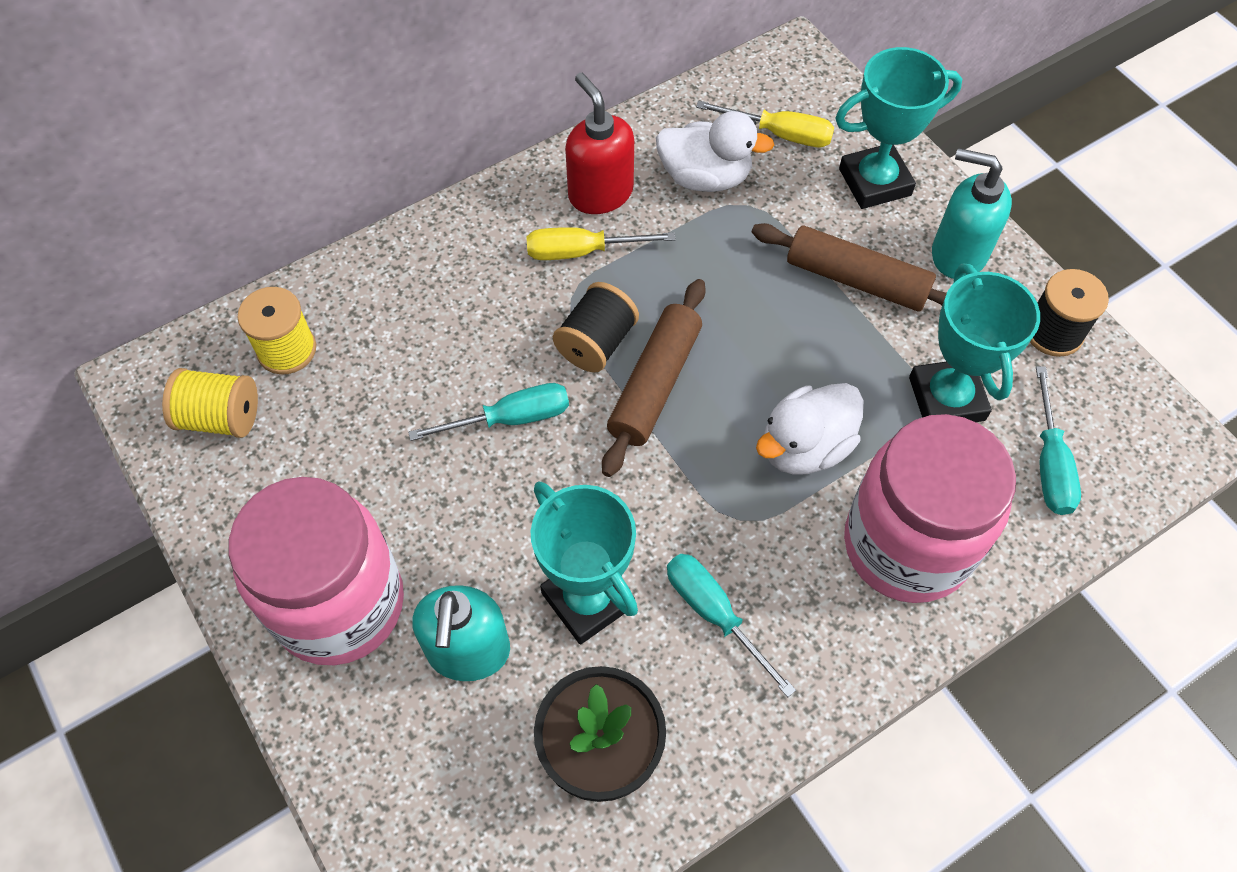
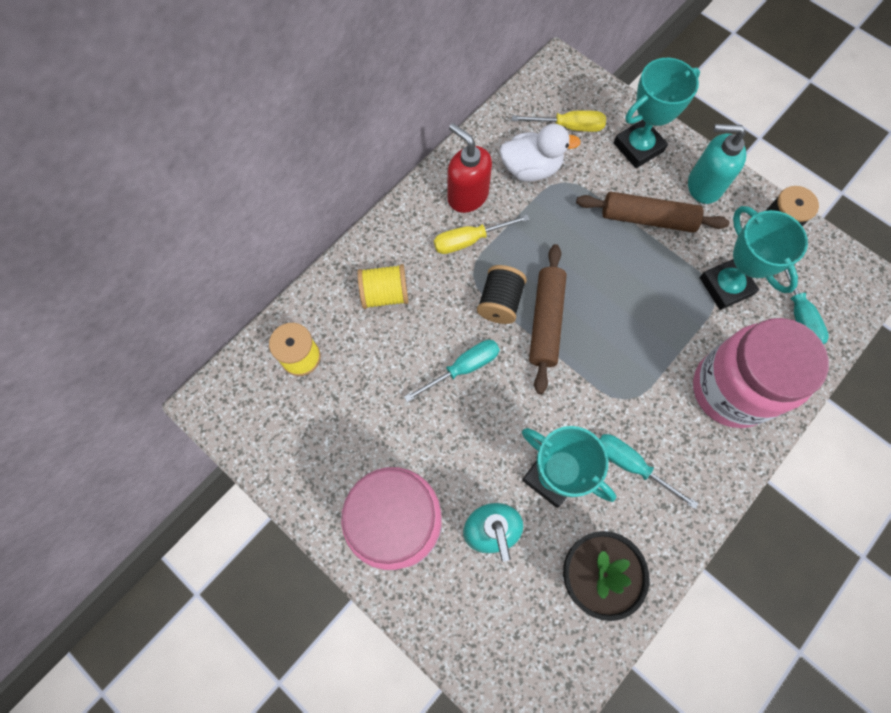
camera: 15 degrees left, 10 degrees up
yellow spool [162,368,258,438] -> yellow spool moved to [357,264,408,309]
white duck [756,383,864,475] -> none

